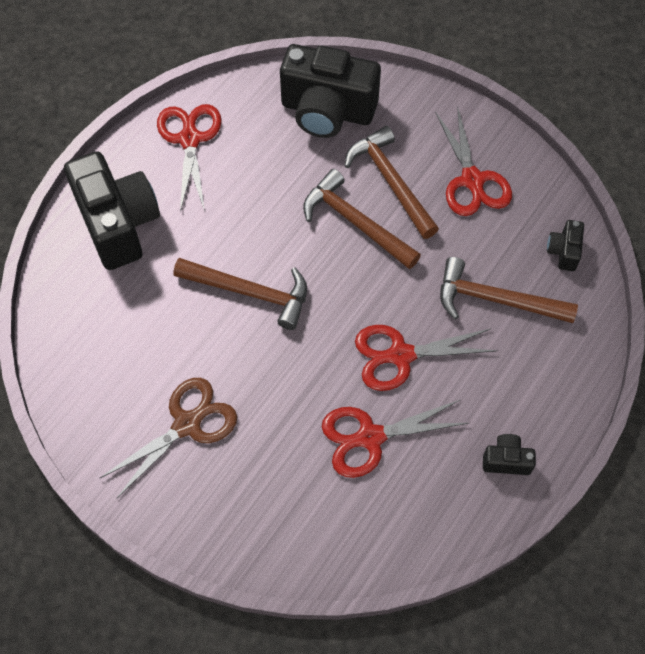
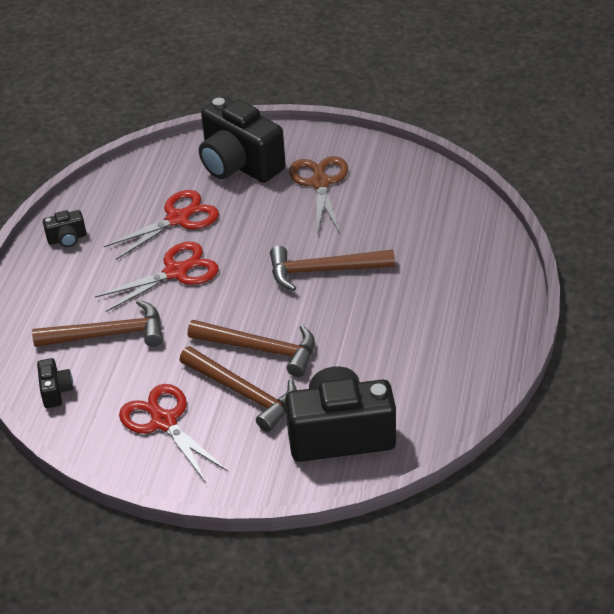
camera: 160 degrees right, 20 degrees down
black camera [64,151,160,270] -> black camera moved to [199,97,286,183]
brown scissors [100,378,237,498] -> brown scissors turned 150 degrees clockwise [289,156,348,234]
red scissors [157,104,222,212] -> none

